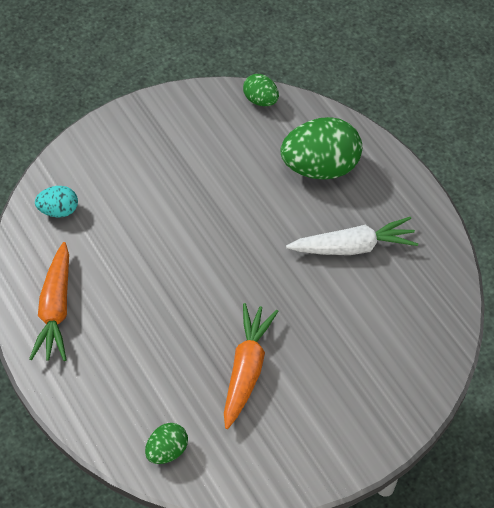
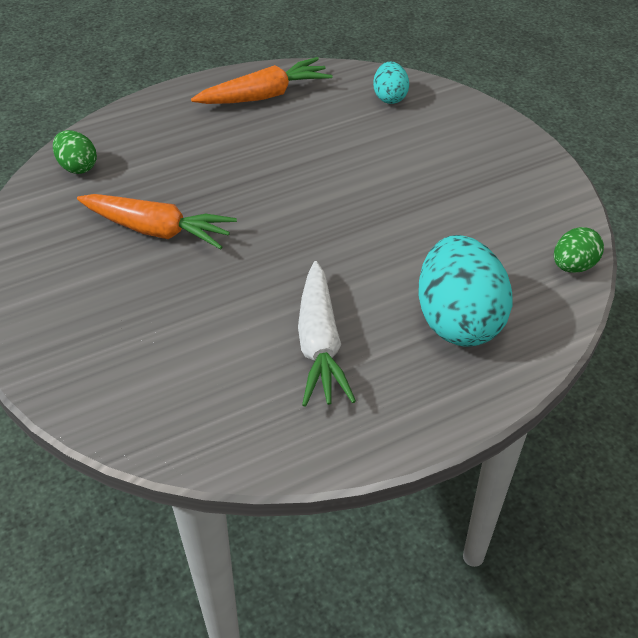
camera: 95 degrees right, 10 degrees down
orange carrot [29,242,69,361] -> orange carrot turned 150 degrees clockwise [191,57,333,104]
green egg [281,117,362,180] -> turquoise egg [419,235,513,347]

